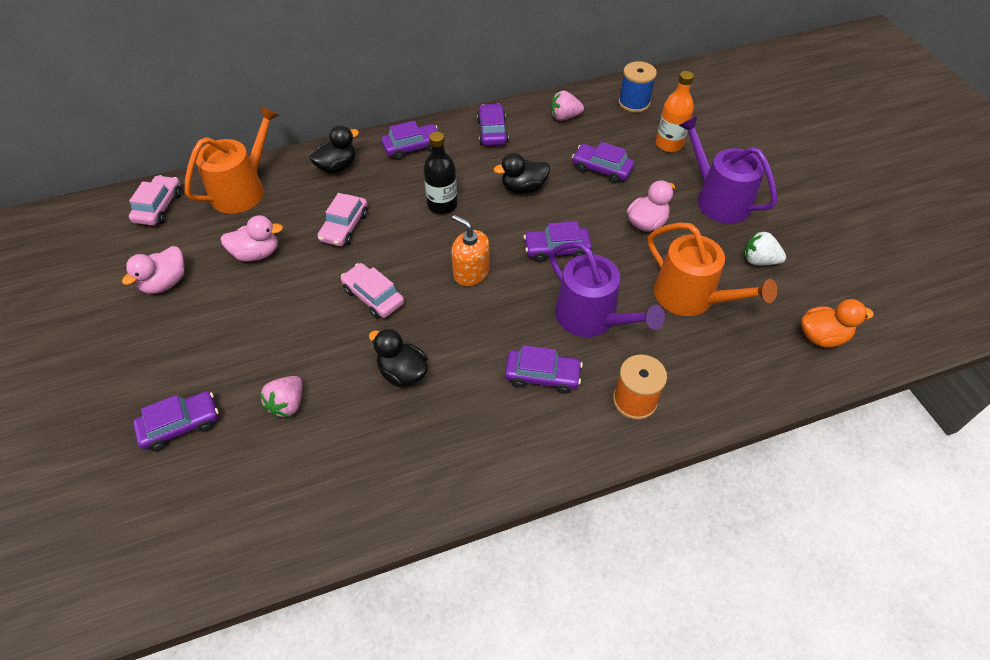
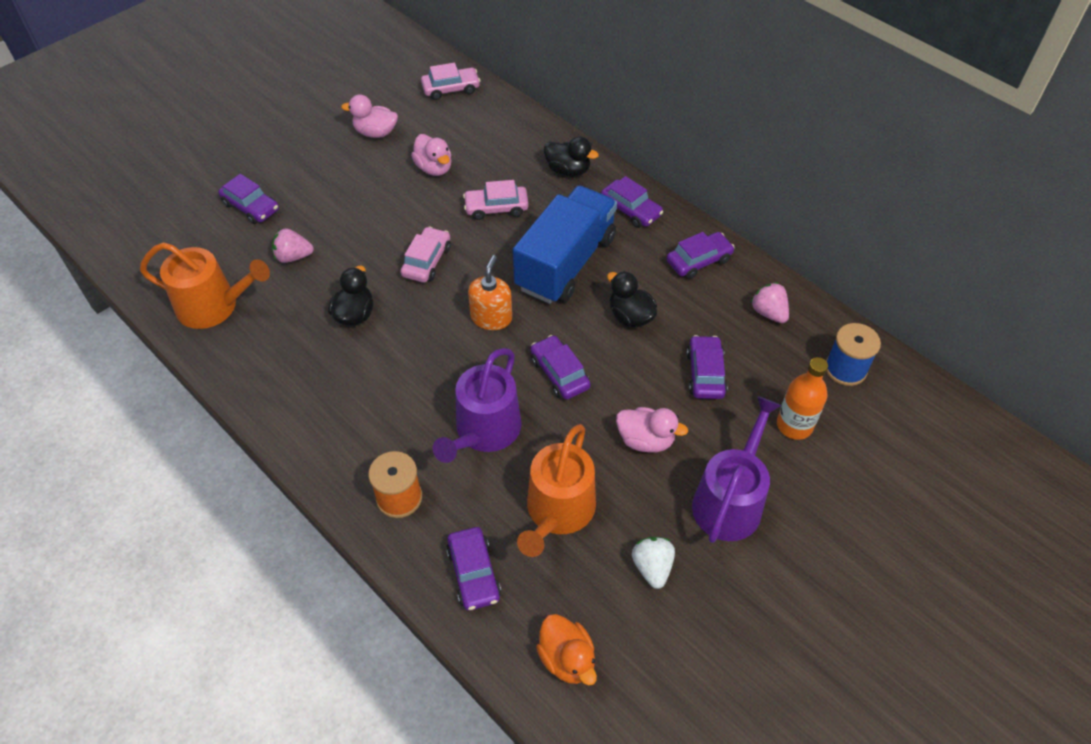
camera: 65 degrees right, 0 degrees up
orange watering can [185,106,279,214] -> orange watering can moved to [140,242,270,329]
black bottle [423,132,457,214] -> blue truck [513,186,617,304]
purple car [505,345,583,394] -> purple car moved to [446,527,501,611]

